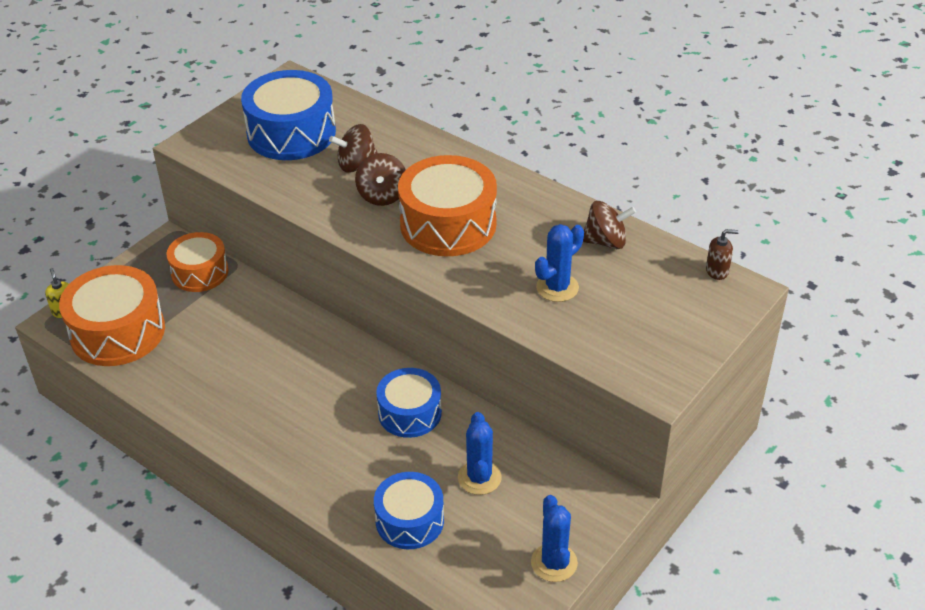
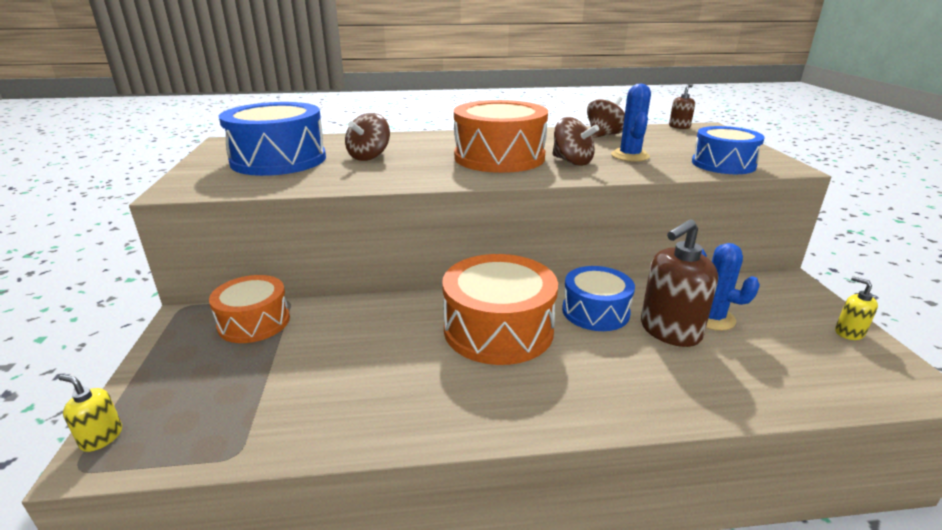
camera: 45 degrees left, 15 degrees down
orange drum [59,265,165,366] -> orange drum moved to [442,254,558,365]
brown spinning top [355,153,406,206] -> brown spinning top moved to [553,117,599,166]
blue drum [374,472,444,549] -> blue drum moved to [692,126,765,174]
blue cactus [531,495,578,582] -> yellow soap dispenser [835,276,878,340]
none -> brown soap dispenser [641,220,718,347]

